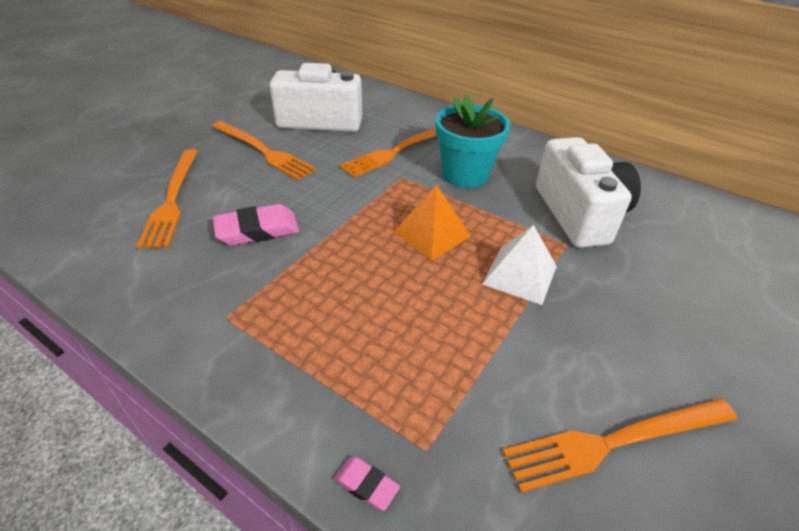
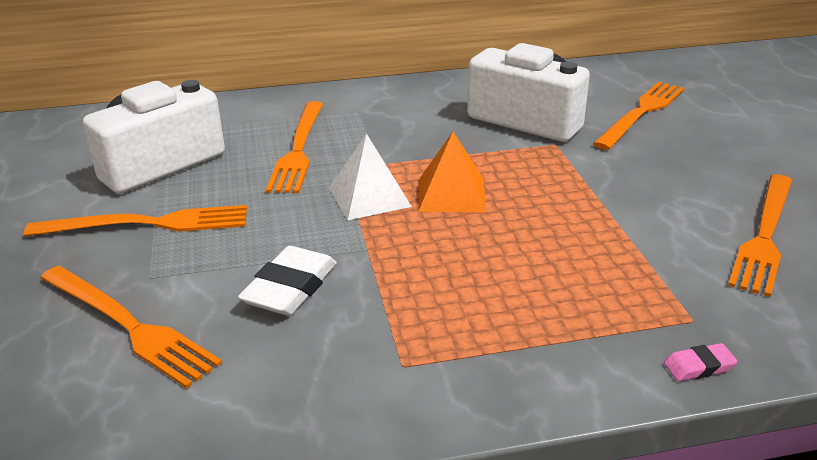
camera: 45 degrees left, 10 degrees down
pink eraser [213,204,299,246] -> white eraser [238,246,337,316]
turquoise flower pot [436,94,510,188] -> none
white pyramid [482,225,557,305] -> white pyramid moved to [329,134,412,220]
none -> orange fork [593,82,685,150]

